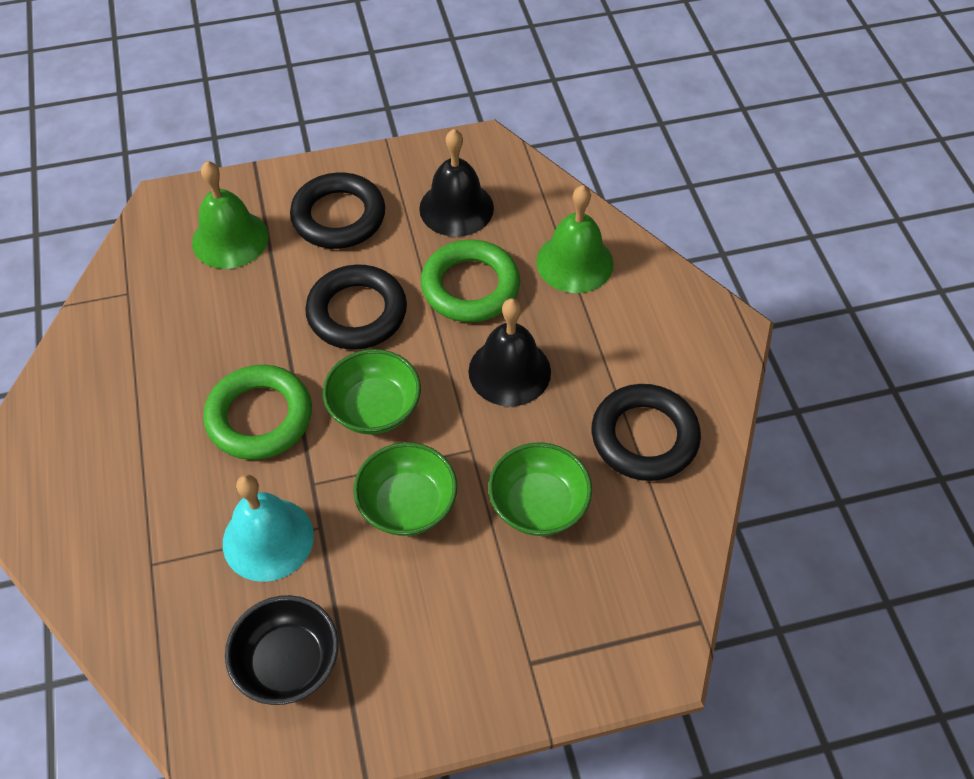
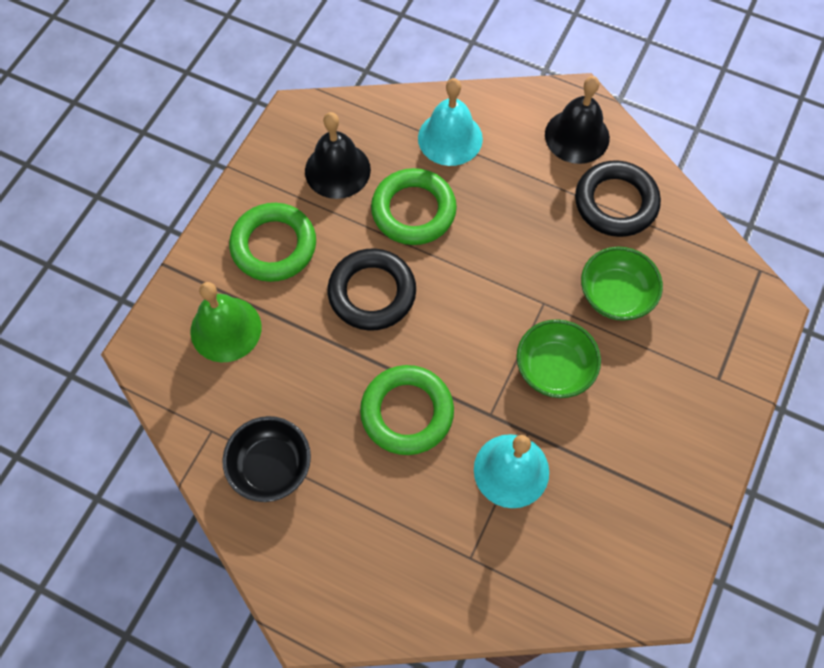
camera: 50 degrees left, 10 degrees up
black bowl [225,595,339,705] -> black bowl moved to [222,416,311,502]
black ring [290,172,385,249] -> green ring [229,203,316,282]
green bowl [323,349,421,435] -> none
black bell [468,298,551,407] -> black bell moved to [545,76,610,164]
green bell [536,185,614,293] -> turquoise bell [418,78,483,166]

